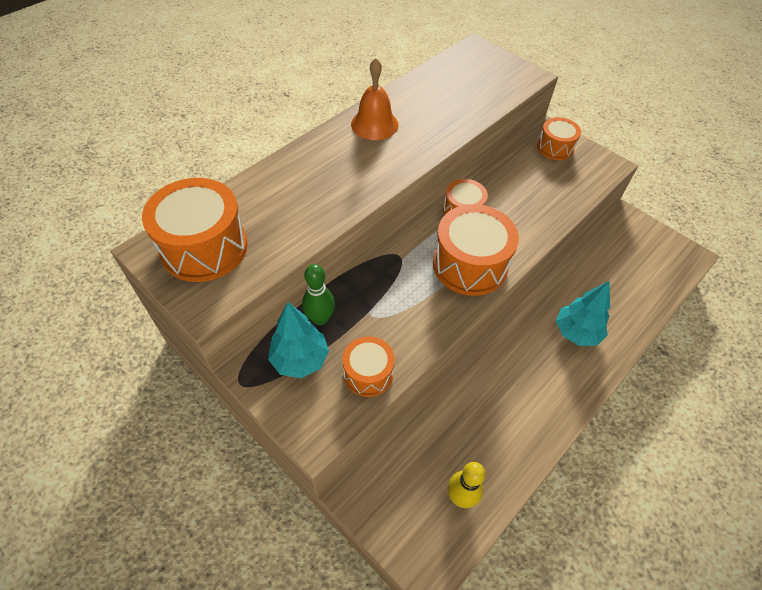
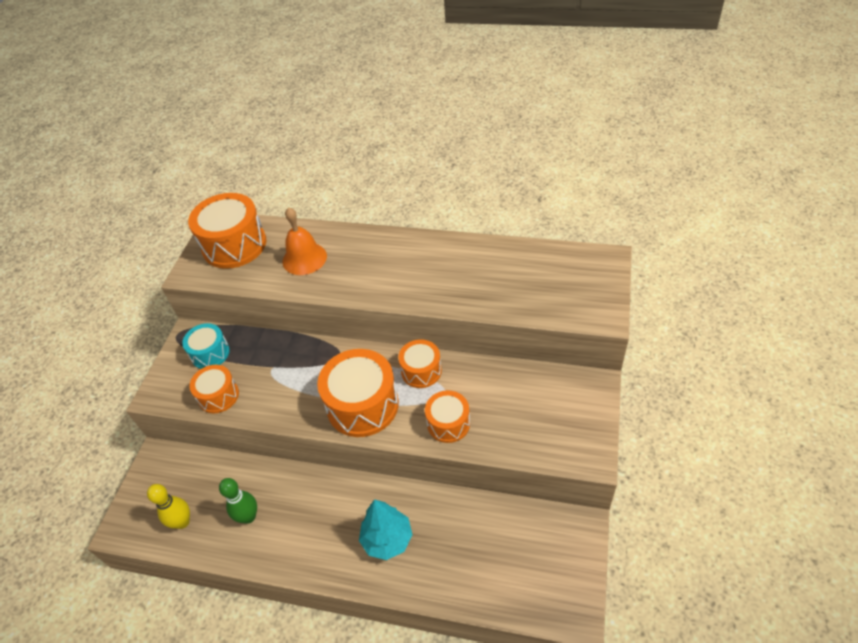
camera: 65 degrees right, 5 degrees down
turquoise tree [268,302,329,378] -> turquoise drum [182,323,230,369]
green bowling pin [302,264,335,325] -> green bowling pin moved to [219,478,257,524]
orange bell [351,58,399,140] -> orange bell moved to [283,207,327,275]
orange drum [537,117,581,160] -> orange drum moved to [425,390,470,443]

